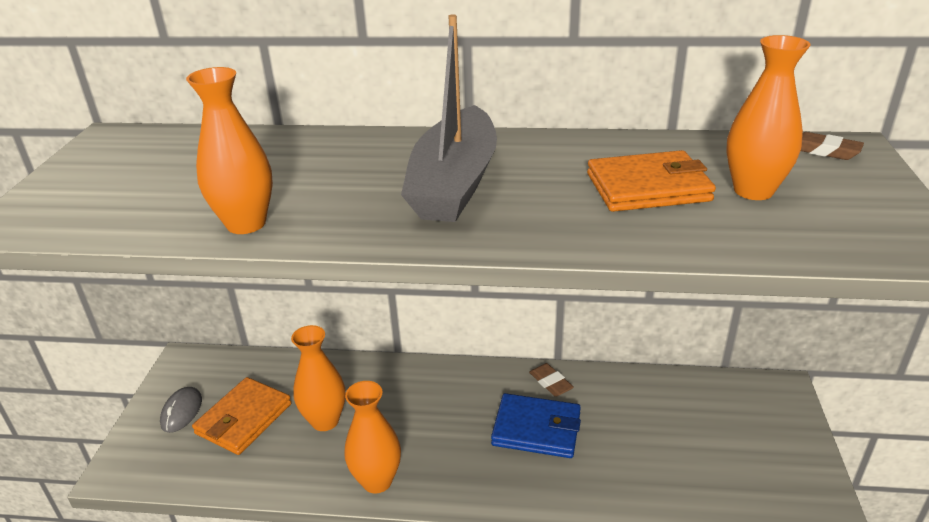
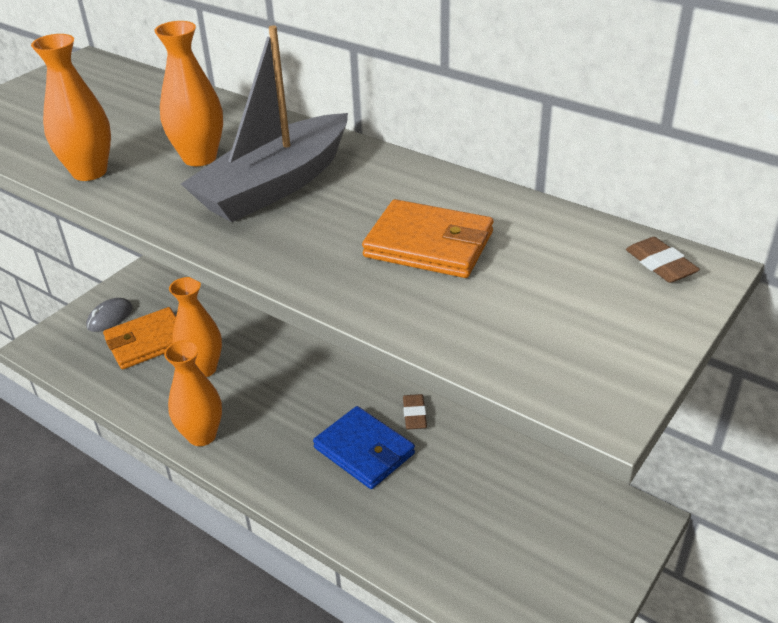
camera: 30 degrees right, 5 degrees up
orange vase [726,35,811,200] -> orange vase moved to [154,21,223,166]

